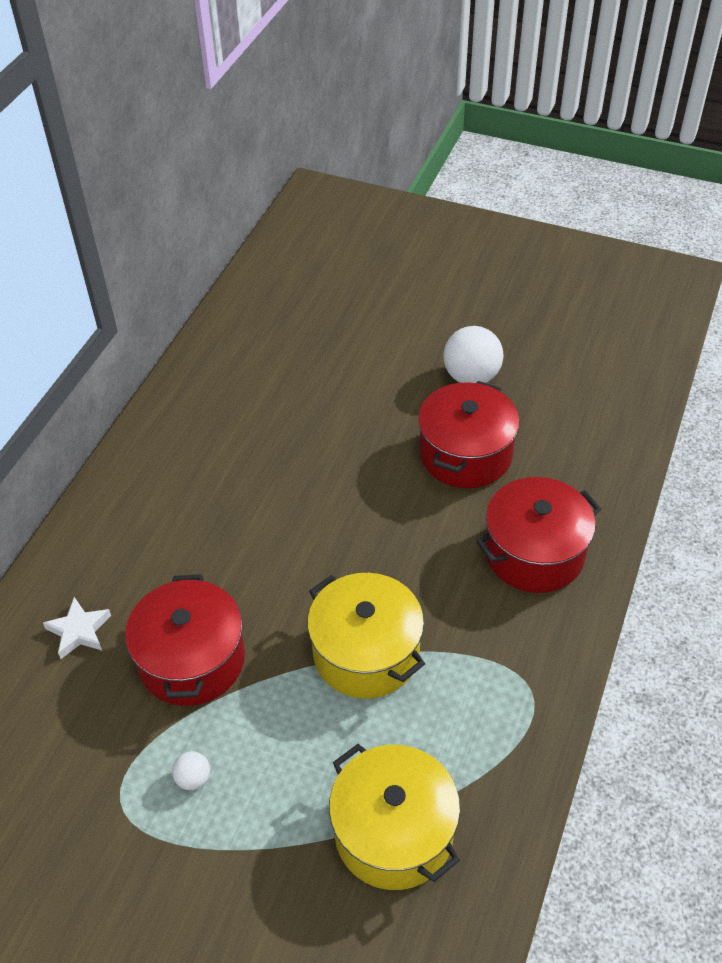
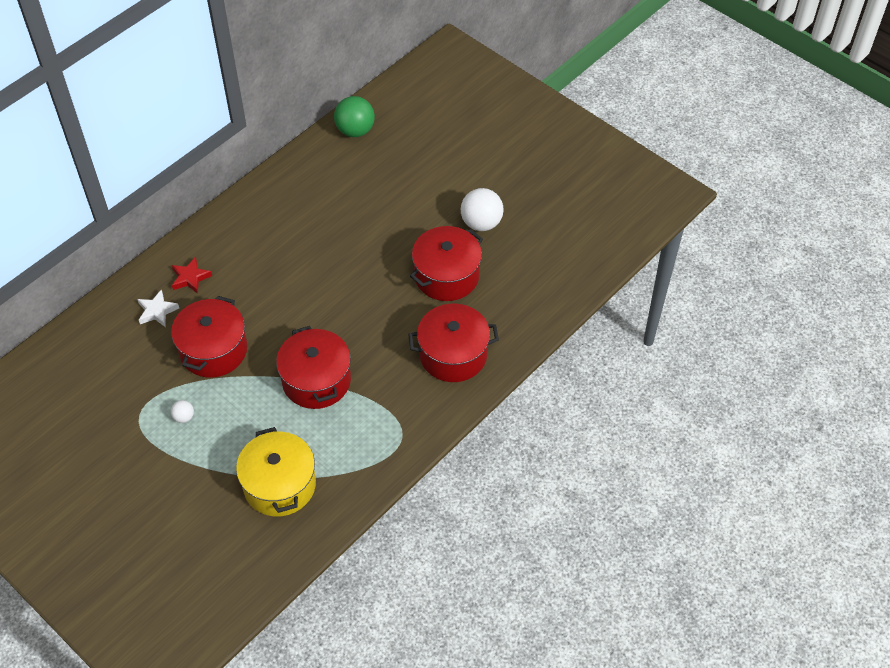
camera: 20 degrees right, 5 degrees up
yellow pot [307,573,425,699] -> red pot [276,326,351,409]
none -> red star [172,257,212,294]
none -> green ball [334,96,375,137]

